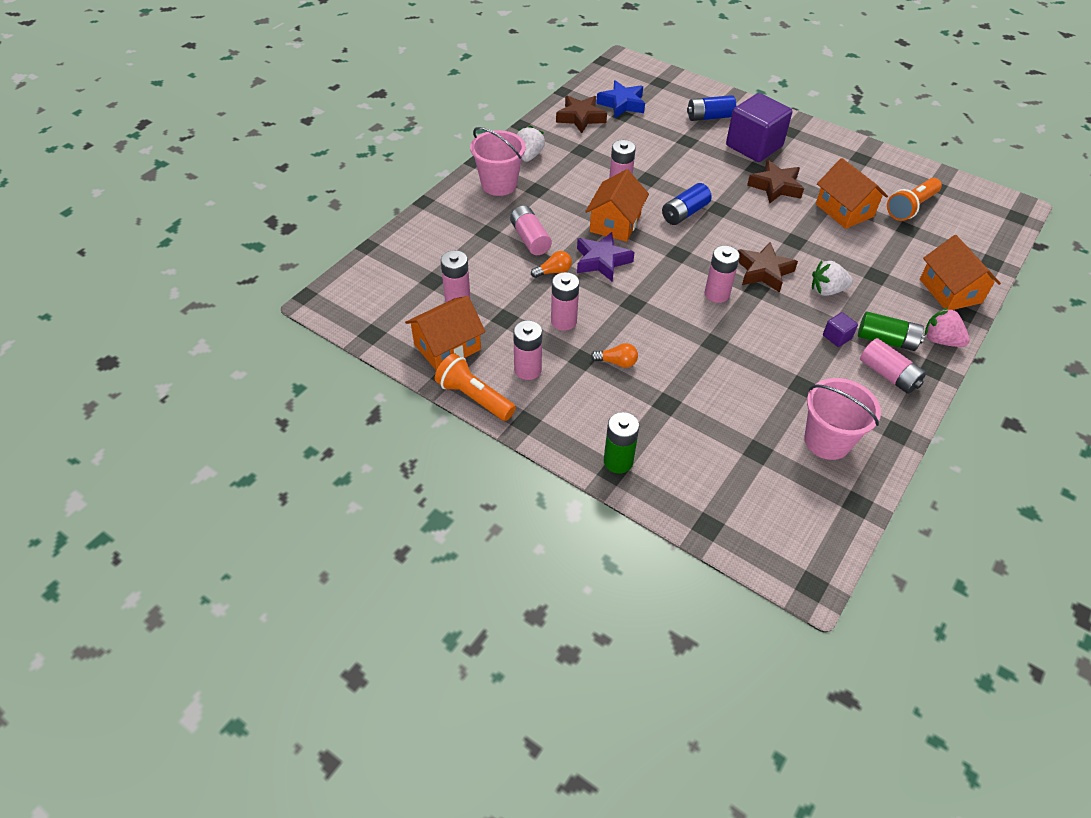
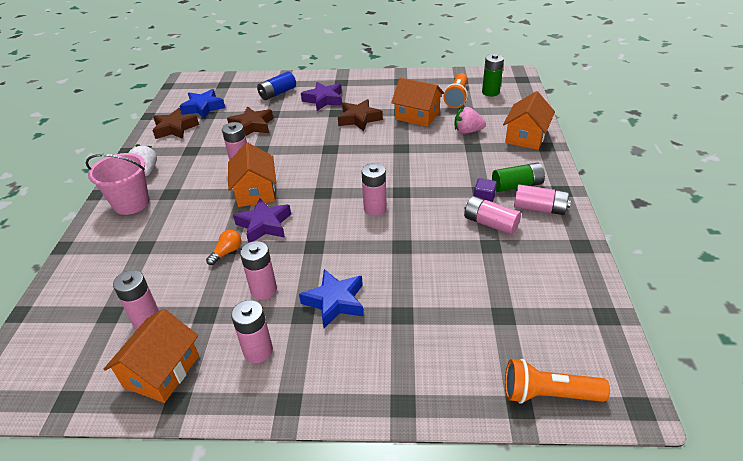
camera: 30 degrees left, 10 degrees down
orange flashlight [435,353,516,421] -> orange flashlight moved to [505,359,610,403]
pink battery [510,206,552,255] -> pink battery moved to [464,196,521,235]
orange light bulb [591,343,638,368] -> blue star [299,269,364,328]
green battery [604,412,640,474] -> green battery moved to [482,54,504,97]
blue battery [662,183,712,225] -> none
purple cube [726,93,792,162] -> purple star [301,82,342,111]
brown star [738,242,798,293] -> brown star moved to [227,106,273,136]
pink bucket [804,378,881,460] -> none
white strawberry [812,260,853,296] -> none
orange house [920,235,1001,310] -> orange house turned 75 degrees clockwise [503,91,555,150]
pink strawberry [925,307,970,347] -> pink strawberry moved to [454,107,486,134]

